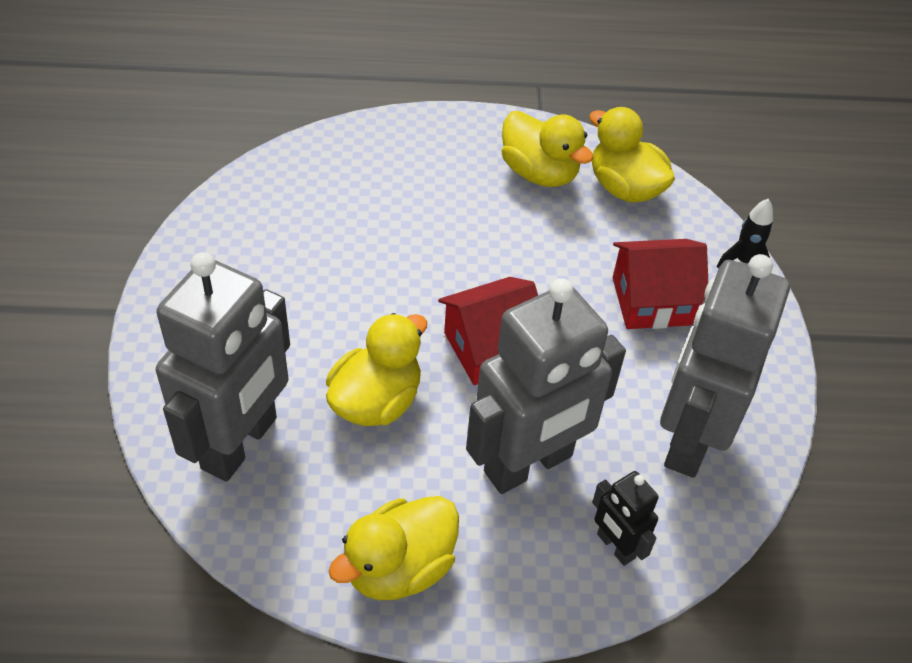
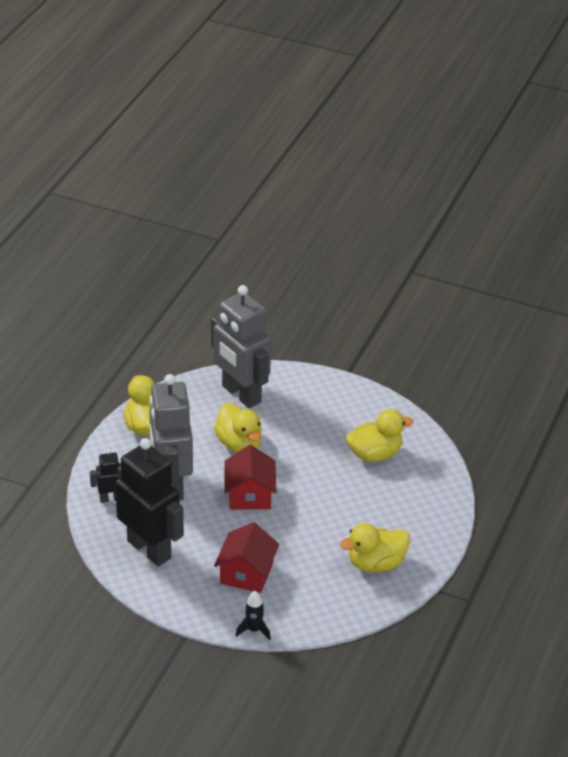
camera: 115 degrees right, 10 degrees down
yellow duck [589,107,675,202] -> yellow duck moved to [346,409,414,462]
grey robot [660,254,790,478] -> black robot [115,438,184,567]

